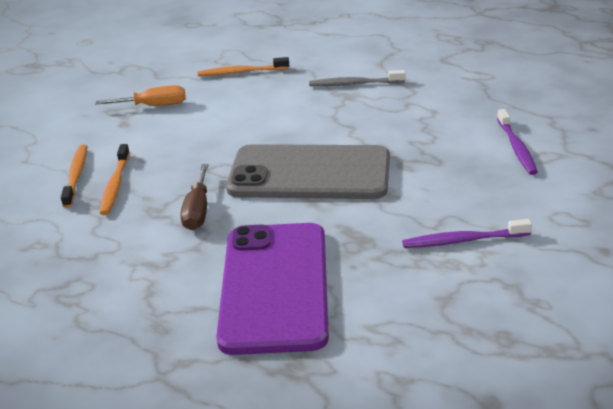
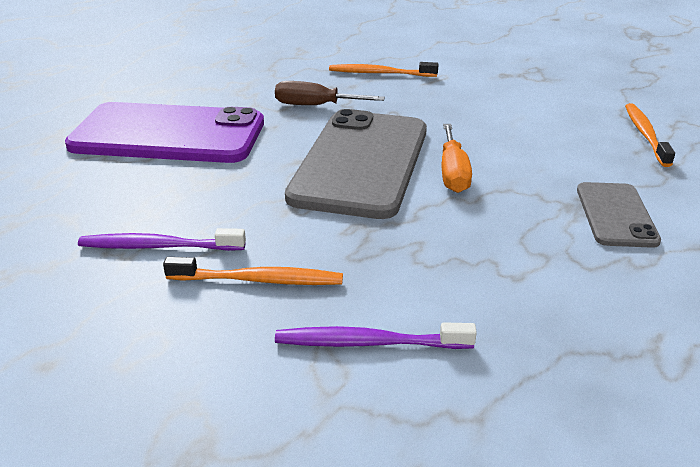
camera: 95 degrees right, 0 degrees up
orange toothbrush [61,145,87,208] -> orange toothbrush moved to [163,257,343,285]
orange screwdriver [95,85,186,106] -> orange screwdriver moved to [442,124,472,193]
grey toothbrush [309,70,406,86] -> grey phone [577,182,661,248]
purple toothbrush [402,219,532,248] -> purple toothbrush turned 90 degrees counterclockwise [78,228,246,251]

